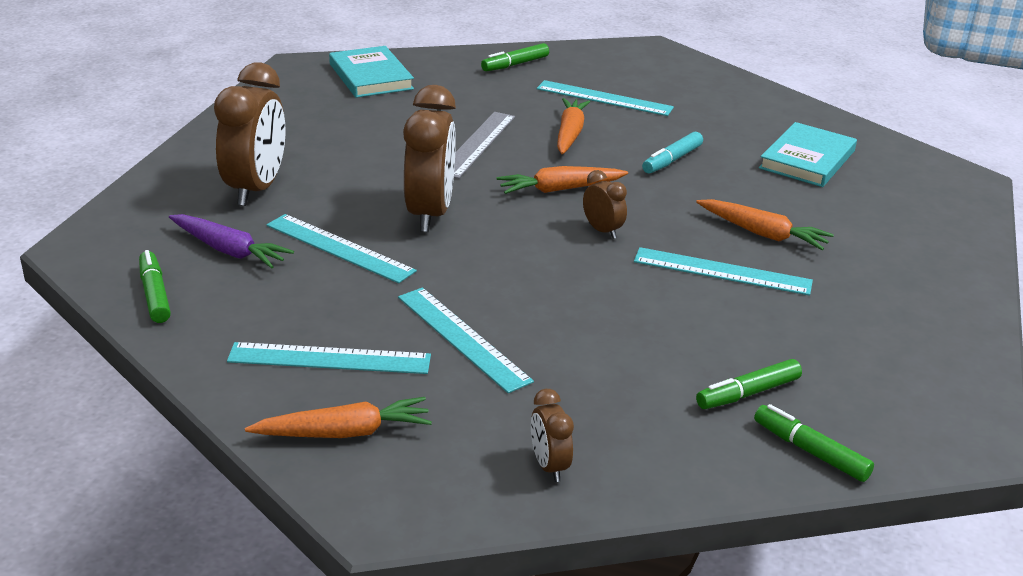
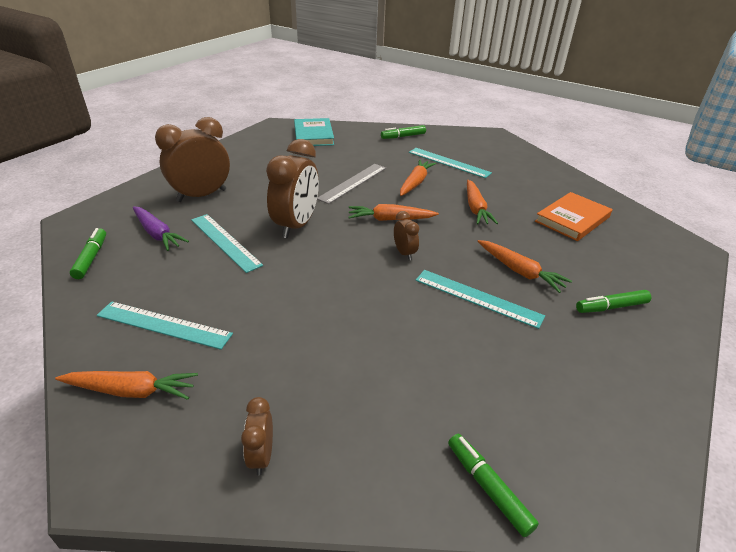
camera: 15 degrees right, 5 degrees up
brown clock [214,63,285,206] -> brown clock turned 150 degrees counterclockwise [155,117,230,202]
turquoise ruler [398,287,534,393] -> none
turquoise marker [642,132,703,174] -> orange carrot [467,180,498,224]
green marker [696,359,802,409] -> green marker moved to [576,290,651,313]
turquoise book [759,122,857,187] -> orange book [535,192,612,241]

